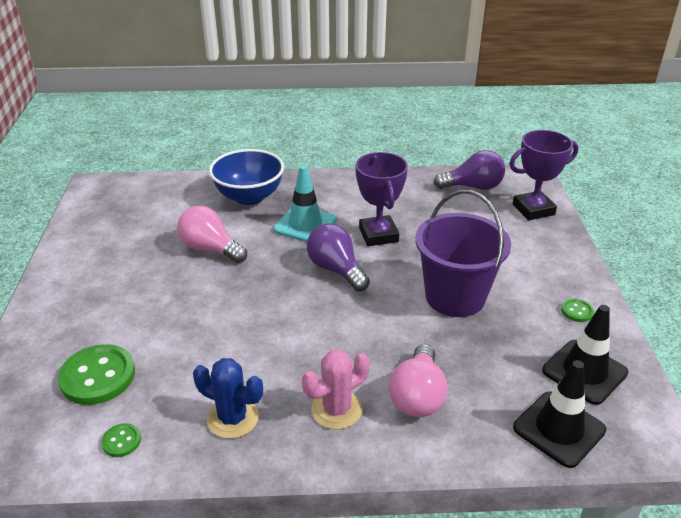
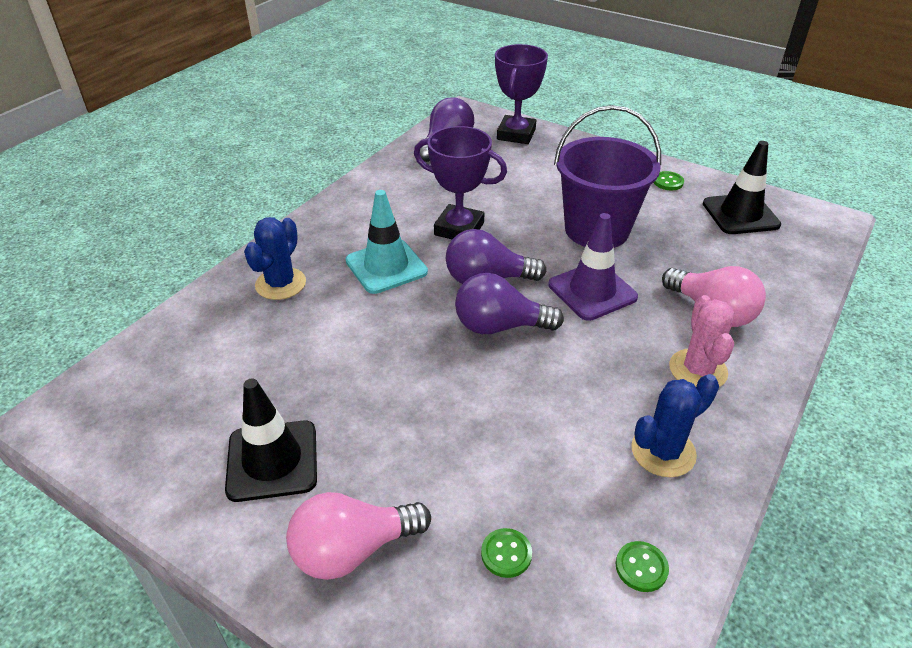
camera: 55 degrees left, 5 degrees up
green button [58,344,135,405] -> green button [481,528,532,578], size x0.47
pink light bulb [177,206,247,263] -> pink light bulb moved to [286,492,431,580]
blue bowl [209,149,284,205] -> blue cactus [244,217,306,300]
black traffic cone [513,360,606,468] -> black traffic cone moved to [225,378,317,502]
none -> purple light bulb [455,273,564,334]
none -> purple traffic cone [548,213,638,321]

